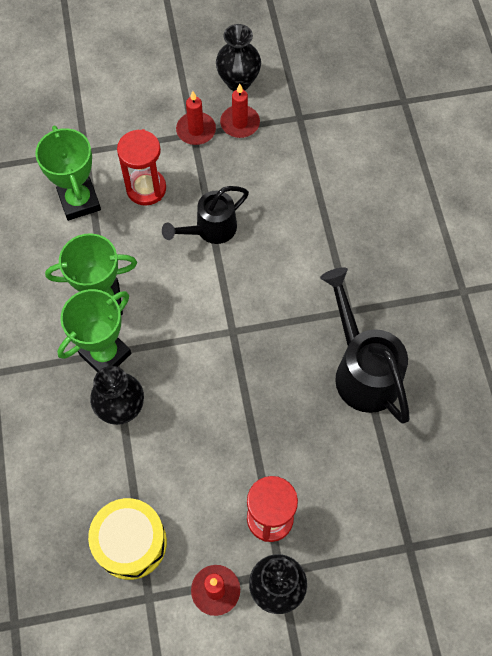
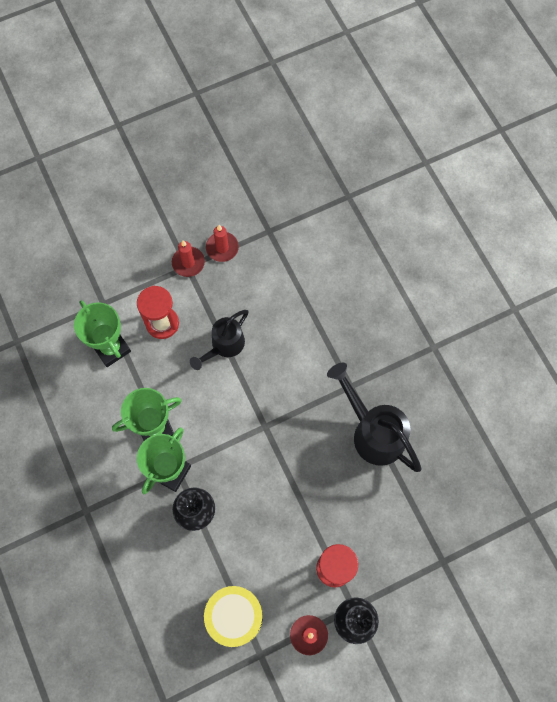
camera: 15 degrees left, 5 degrees up
black vase [216,24,261,91] -> none

